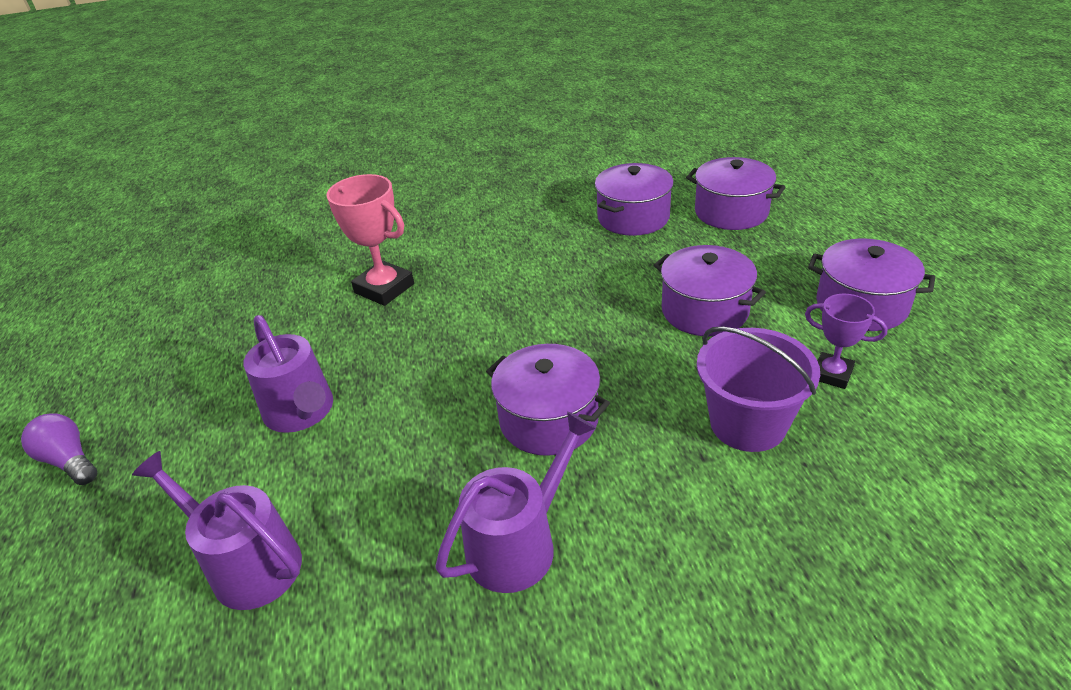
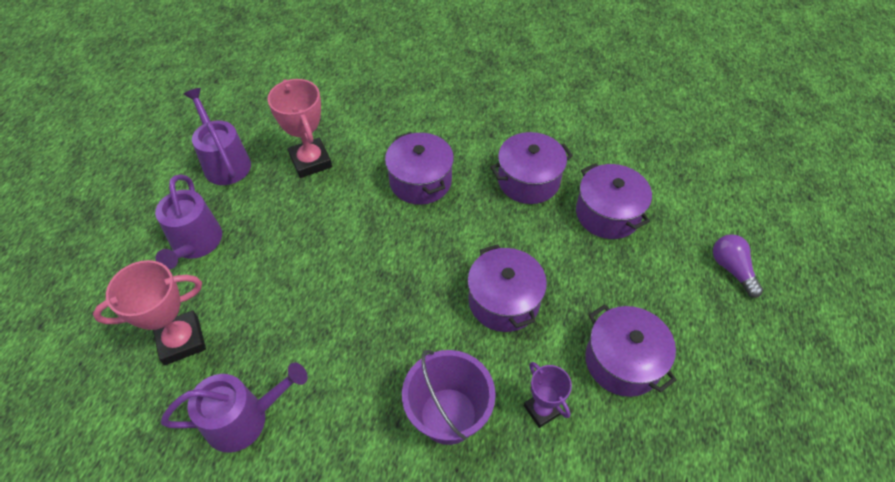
camera: 25 degrees right, 15 degrees up
purple light bulb [21,414,97,485] -> purple light bulb moved to [713,234,763,298]
purple watering can [132,451,302,610] -> purple watering can moved to [184,88,251,185]
purple pot [486,344,610,456] -> purple pot moved to [385,132,454,205]
none -> pink trophy [93,260,206,365]

